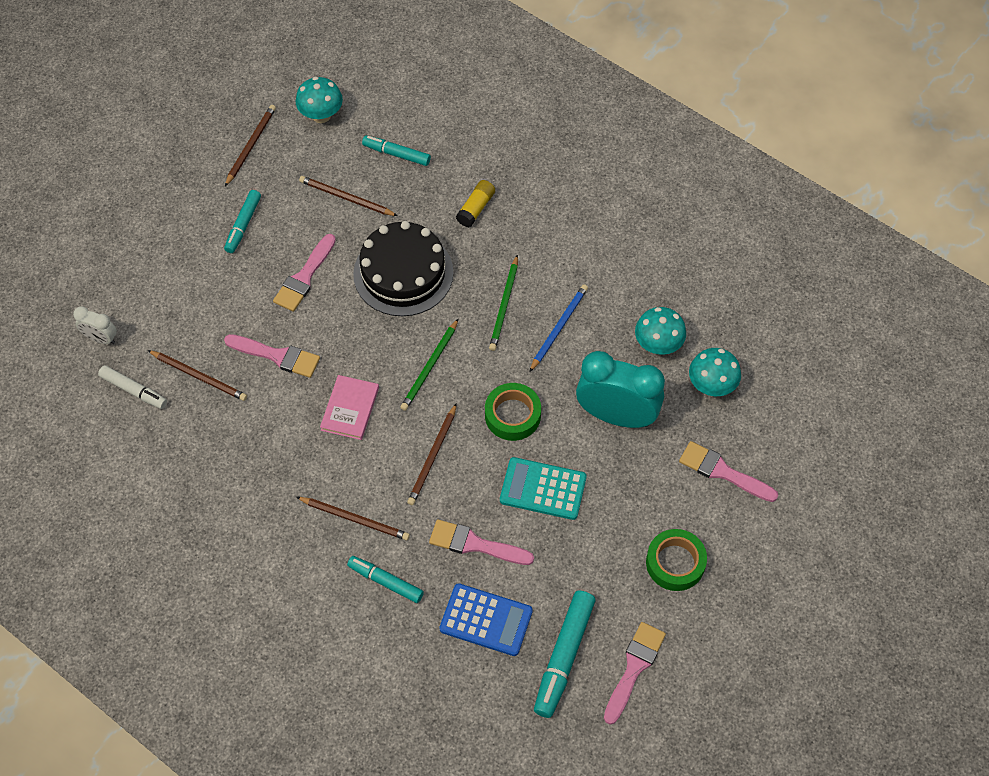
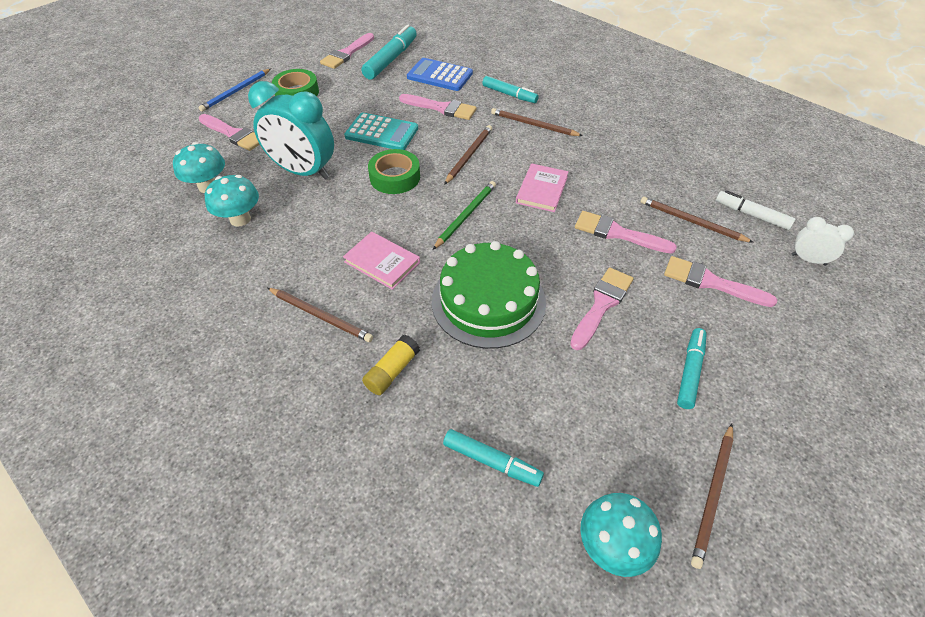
camera: 175 degrees left, 10 degrees down
brown pencil [299,176,398,216] -> brown pencil moved to [267,288,373,342]
black cake [353,221,453,316] -> green cake [432,241,546,349]
green pencil [489,255,518,351] -> pink book [343,231,420,290]
blue pencil [529,284,588,372] -> blue pencil moved to [198,69,271,112]
none -> pink brush [664,256,777,307]

